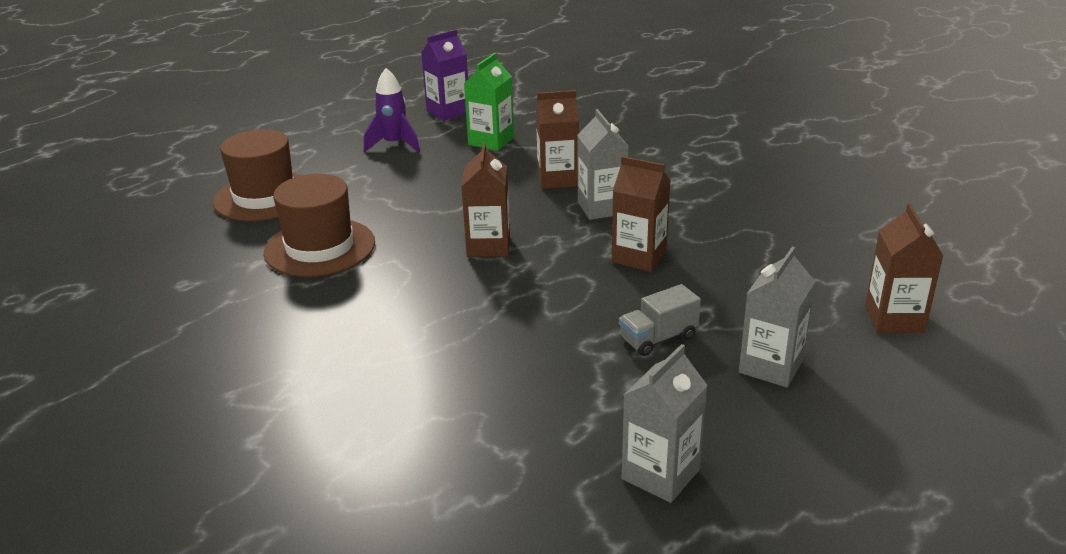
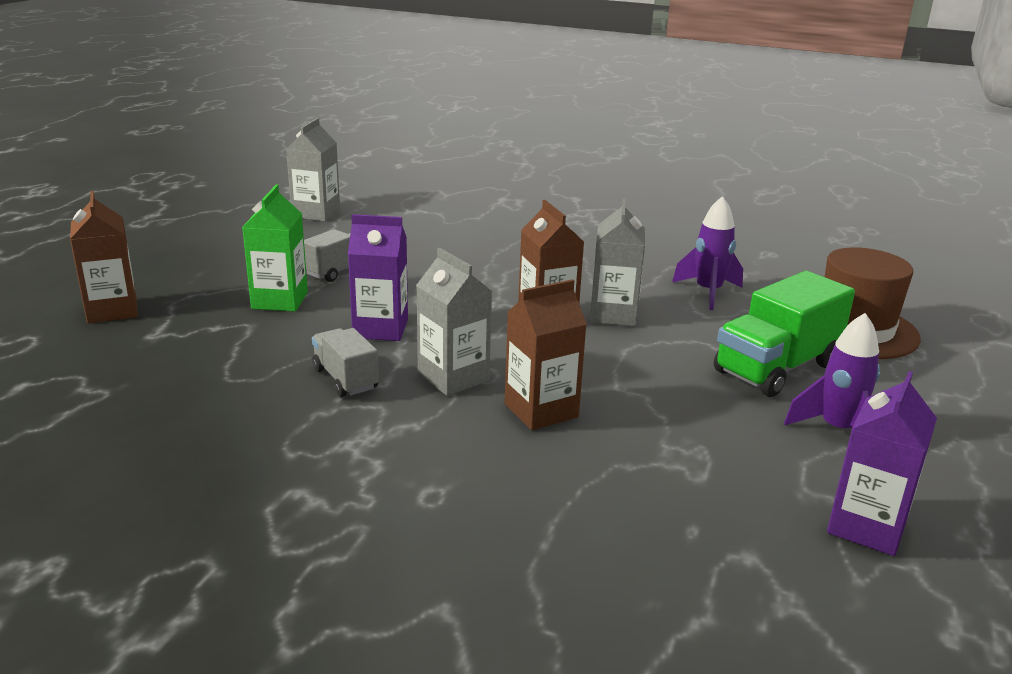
camera: 155 degrees right, 5 degrees down
brown hat [264,174,375,277] -> purple rocket [672,196,743,310]
green carton [464,53,514,151] -> green carton moved to [242,185,308,312]
brown carton [612,156,671,272] -> purple carton [348,214,408,341]
grey carton [739,247,816,387] -> grey carton moved to [590,199,645,326]
none -> grey truck [312,328,379,397]
none -> green truck [714,271,855,397]

